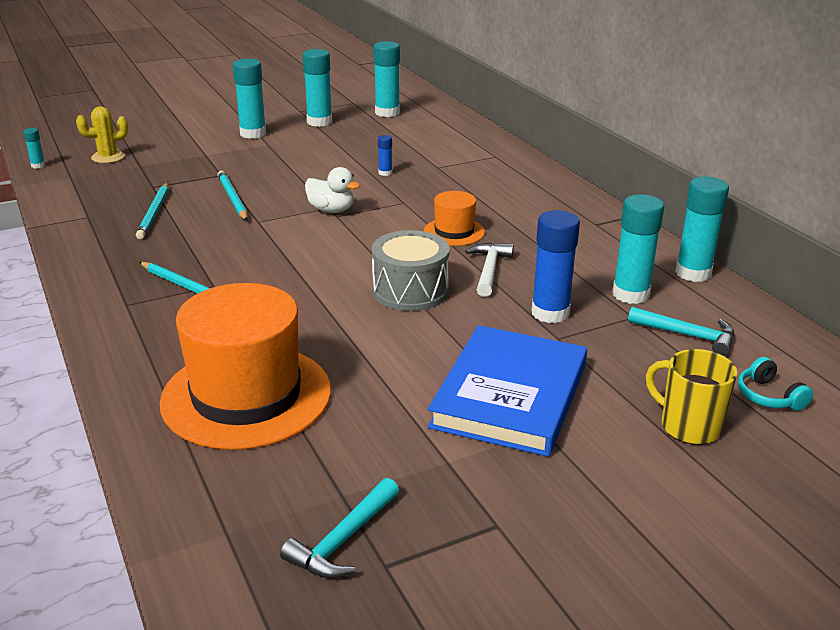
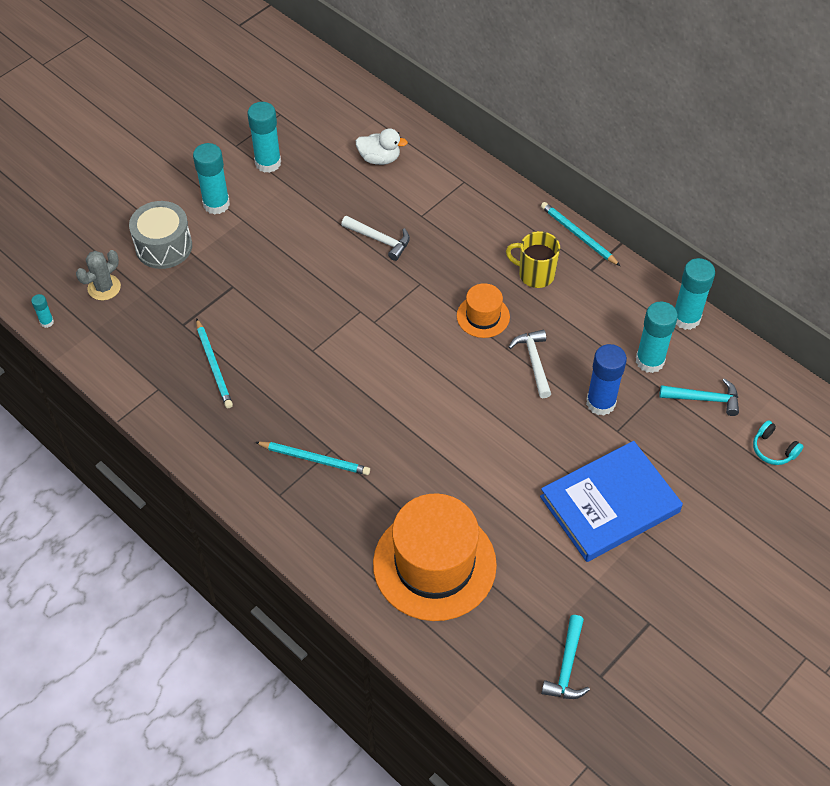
camera: 20 degrees left, 25 degrees up
yellow cactus [76,106,128,163] -> grey cactus [76,250,121,300]
turquoise pencil [218,171,248,221] -> turquoise pencil moved to [541,202,620,266]
white duck [305,167,360,213] -> white duck moved to [356,129,408,165]
grey drum [372,230,450,311] -> grey drum moved to [129,201,192,269]
turquoise glue stick [373,41,400,117] -> none
blue glue stick [378,135,392,176] -> white hammer [341,216,410,261]
blue book [428,325,587,457] -> blue book turned 60 degrees clockwise [540,441,683,562]
yellow mug [646,349,737,445] -> yellow mug moved to [506,231,560,288]

